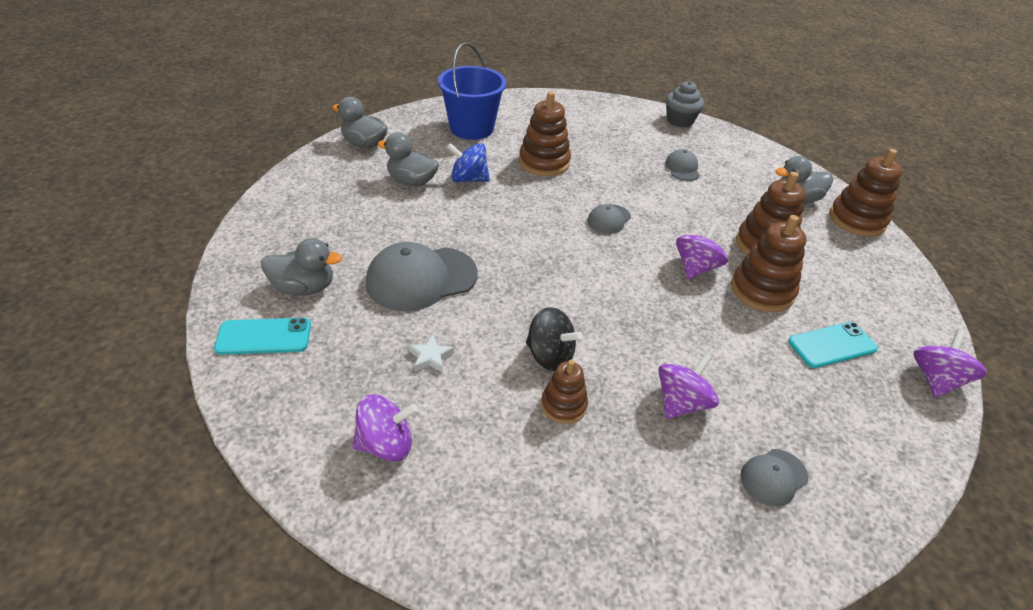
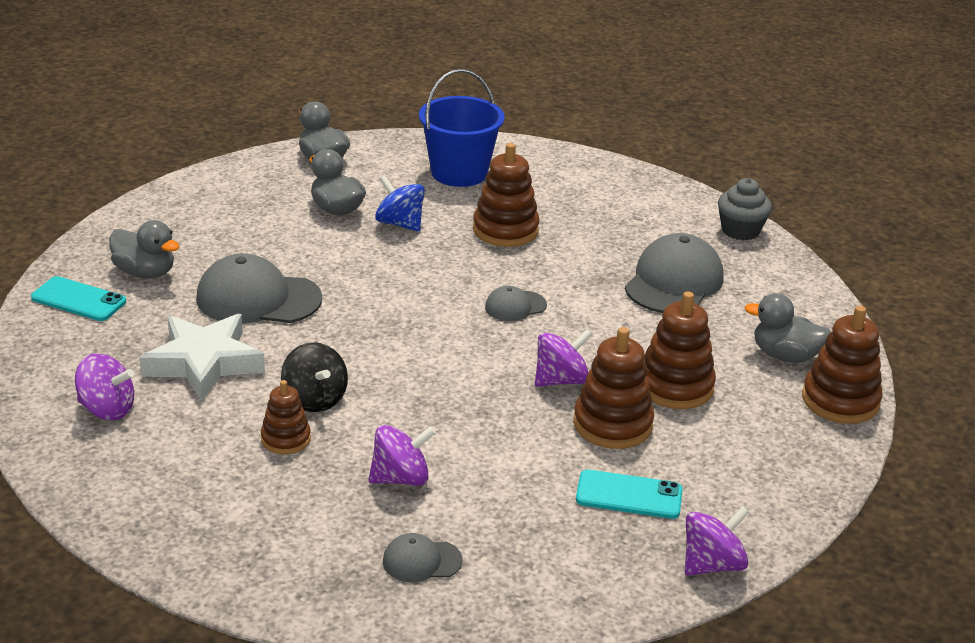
camera: 30 degrees right, 10 degrees down
white star [408,335,454,373] -> white star [139,314,265,401], size x2.50
grey cap [665,149,700,181] -> grey cap [625,233,724,313], size x1.97

